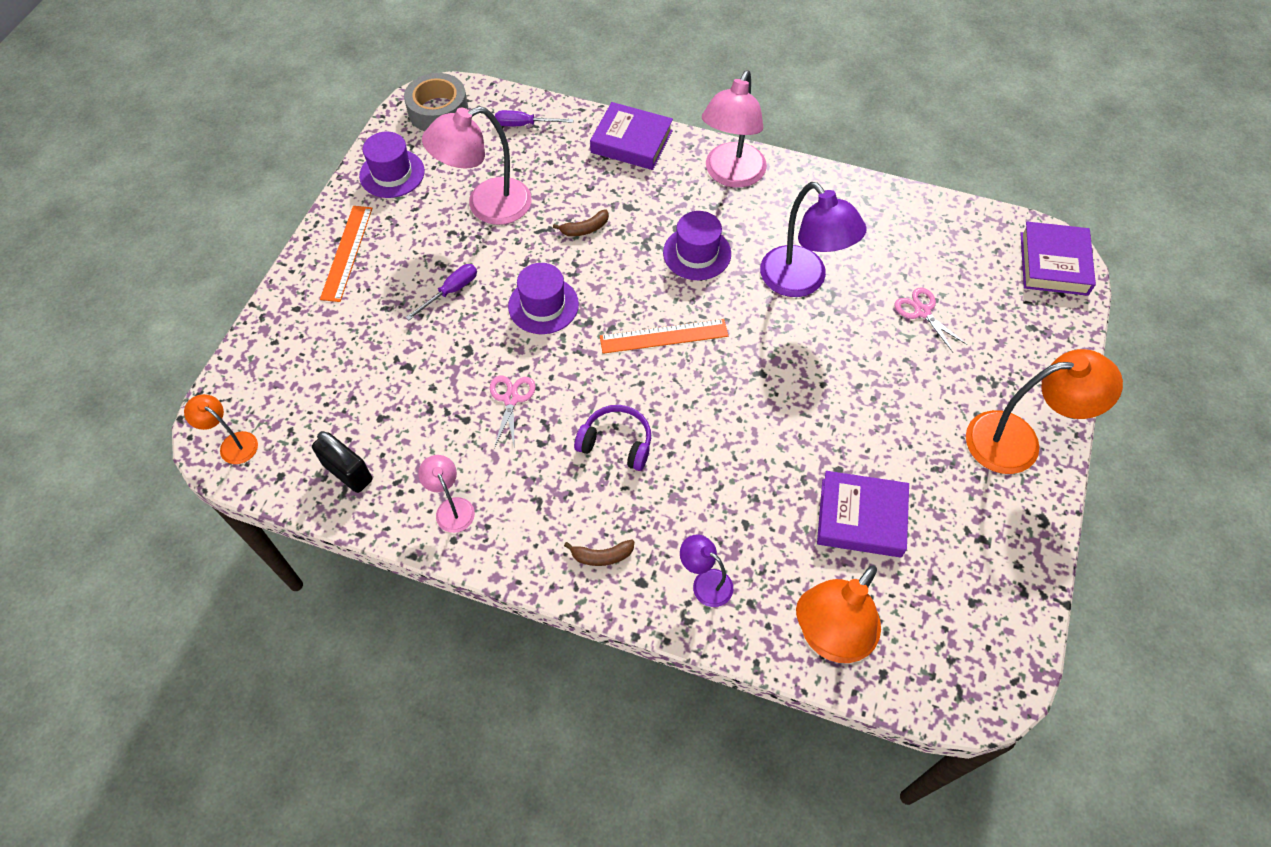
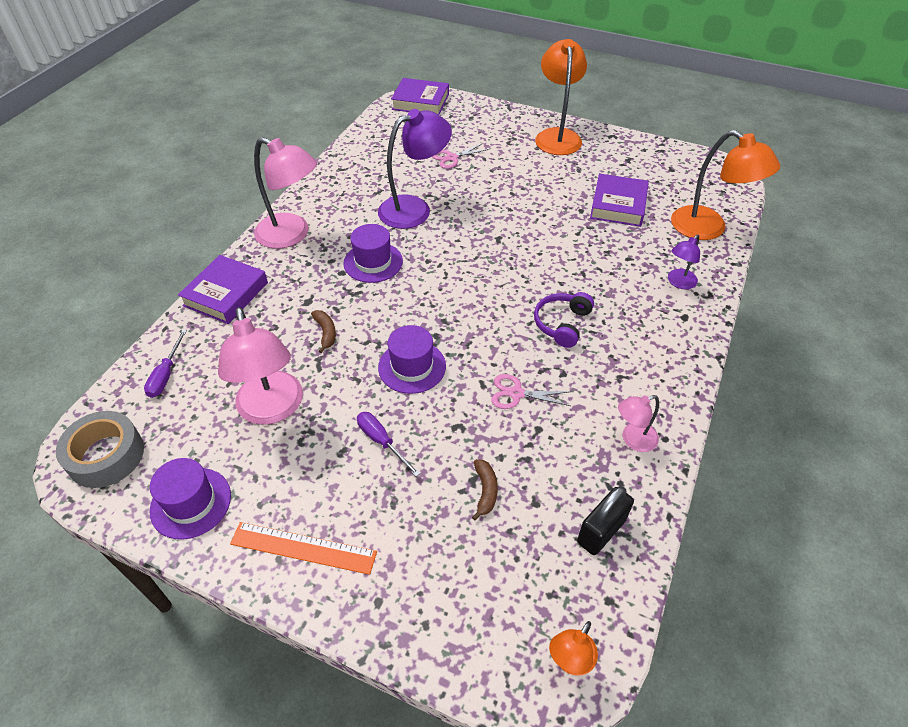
camera: 85 degrees left, 10 degrees down
brown banana [564,539,634,566] -> brown banana moved to [472,459,498,521]
orange ruler [600,319,728,354] -> none

